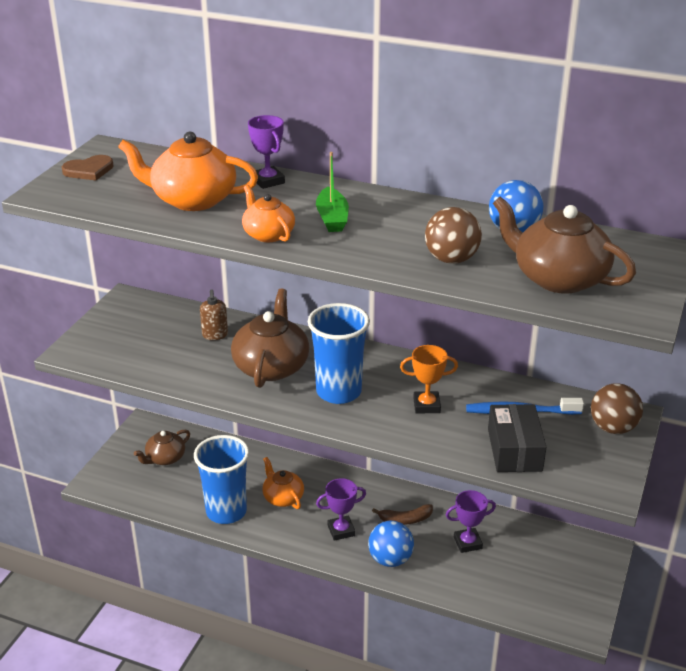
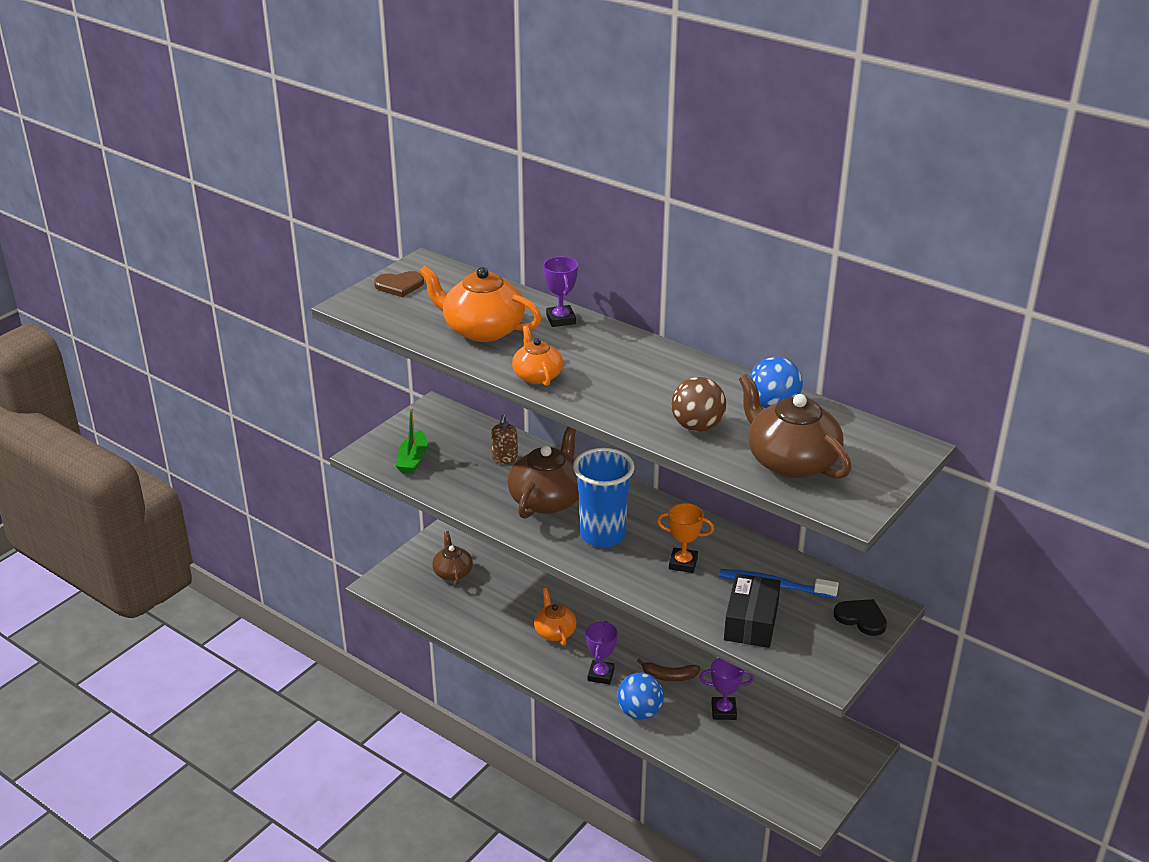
camera: 15 degrees right, 0 degrees up
brown teapot [134,429,190,465] -> brown teapot turned 105 degrees clockwise [432,531,473,585]
blue cup [194,435,249,524] -> none
green boat [316,152,349,232] -> green boat moved to [396,407,427,474]
purple trophy [316,478,366,541] -> purple trophy turned 75 degrees counterclockwise [586,621,618,685]
brown ball [591,383,643,434] -> black heart [833,599,887,636]

